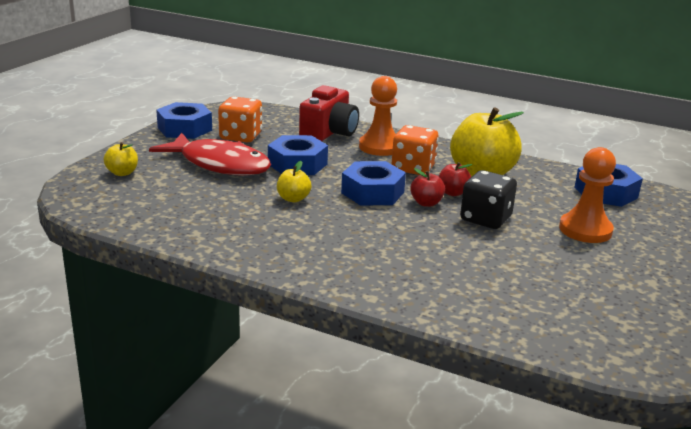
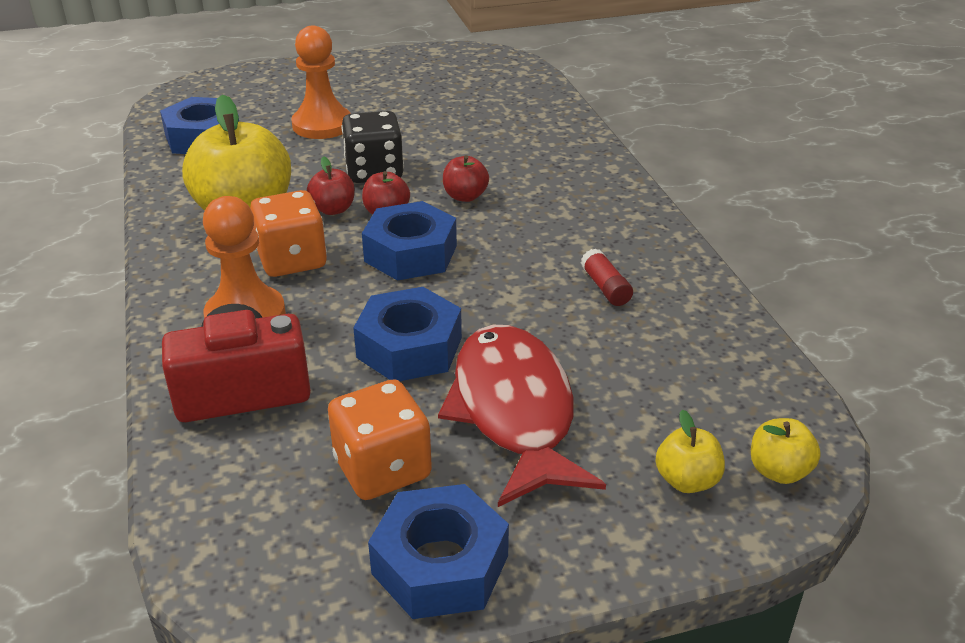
camera: 130 degrees left, 10 degrees up
yellow apple [277,161,312,202] -> yellow apple moved to [751,418,821,484]
none -> red apple [443,155,489,202]
none -> red glue stick [581,248,633,306]

